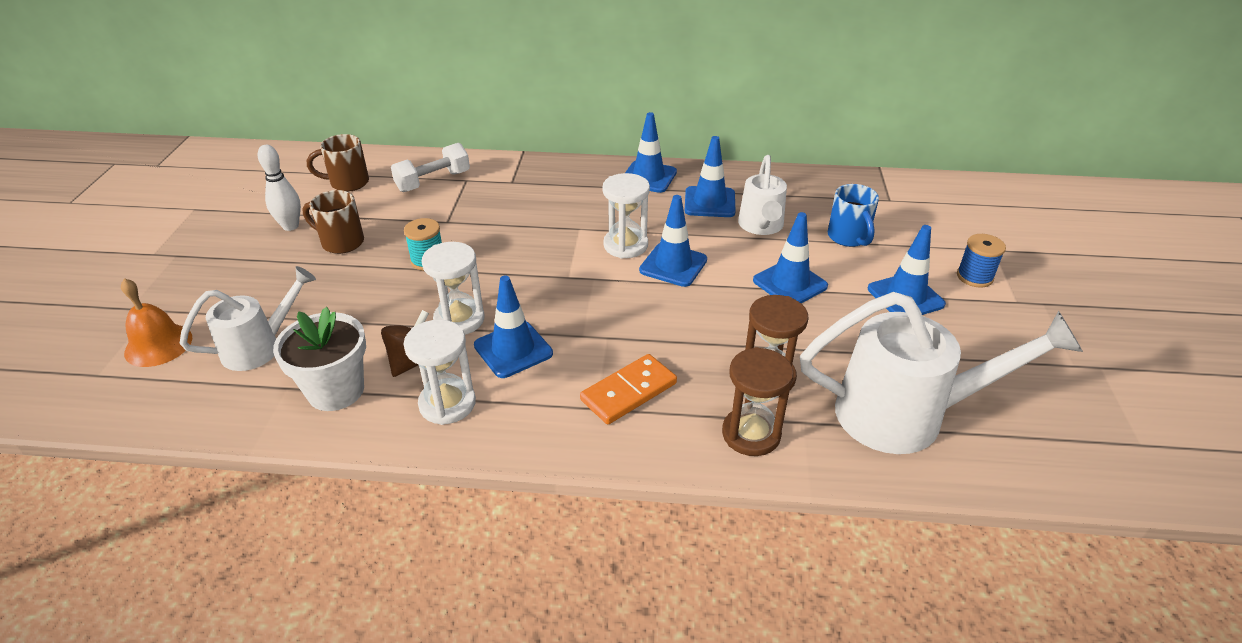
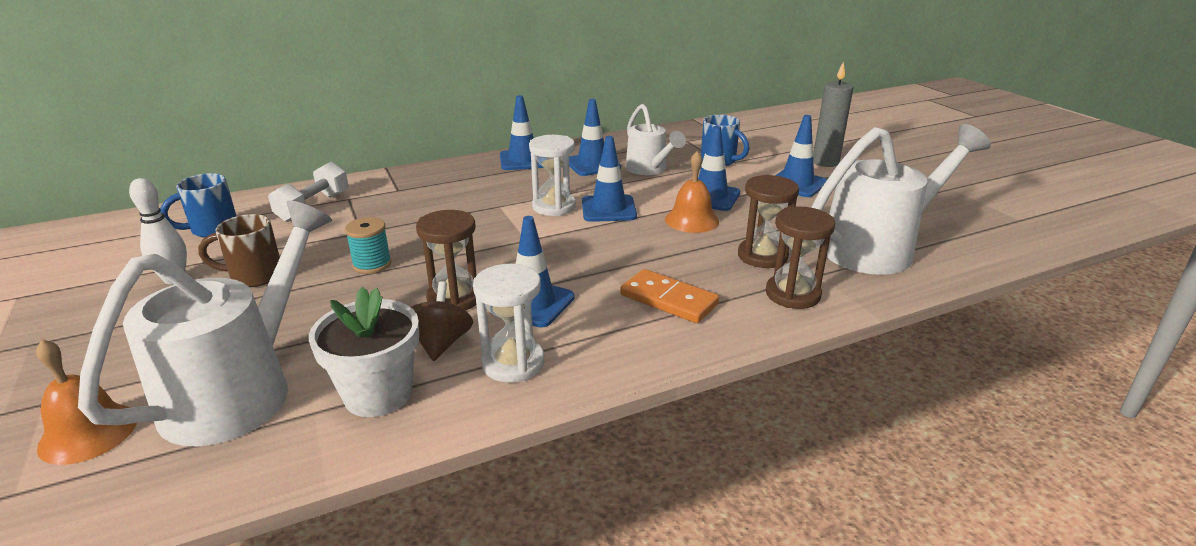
camera: 30 degrees left, 10 degrees down
white watering can [180,266,316,371] -> white watering can [78,201,332,446], size x1.69
brown mug [307,134,369,192] -> blue mug [160,173,236,238]
white hourglass [421,242,484,335] -> brown hourglass [416,210,477,310]
orange domino [580,354,677,424] -> orange domino turned 75 degrees counterclockwise [620,269,719,323]
blue spool [957,234,1006,288] -> grey candle [813,62,853,167]
none -> orange bell [665,151,719,233]

